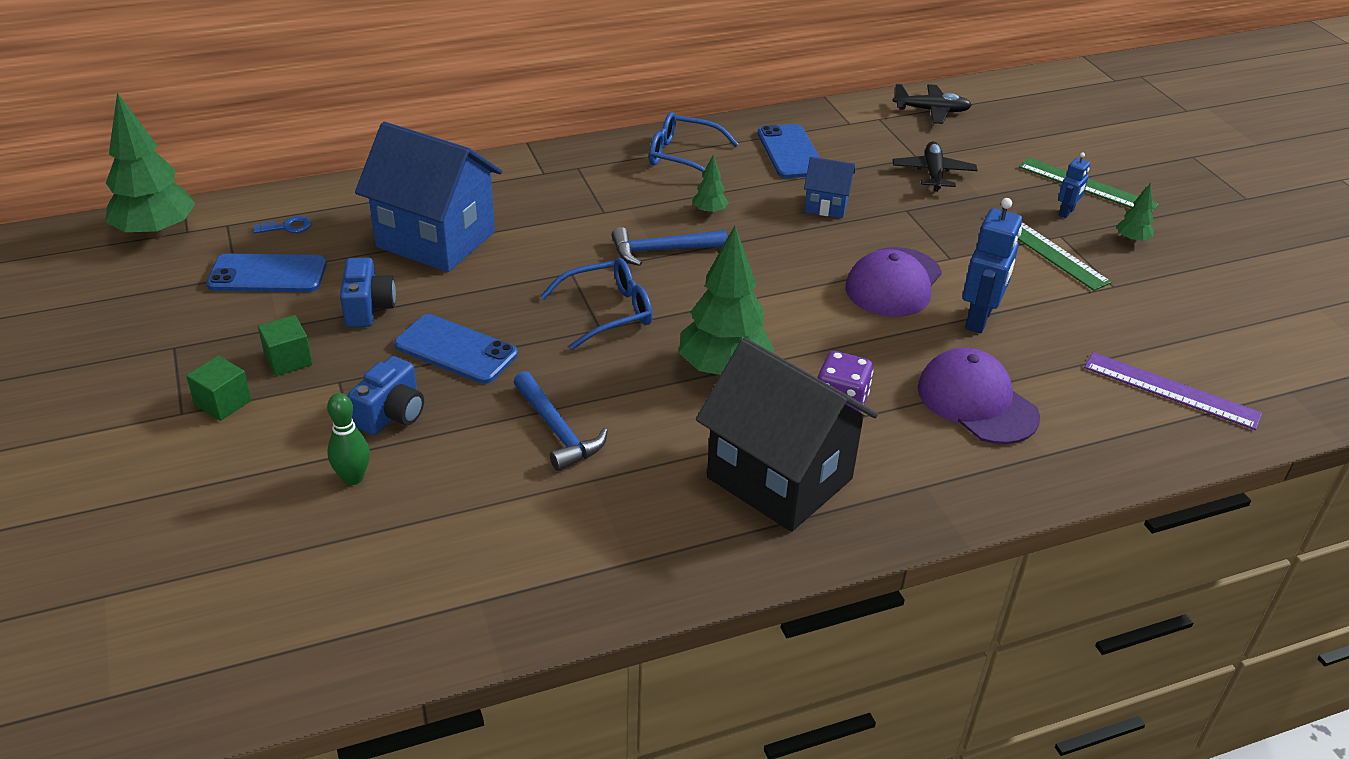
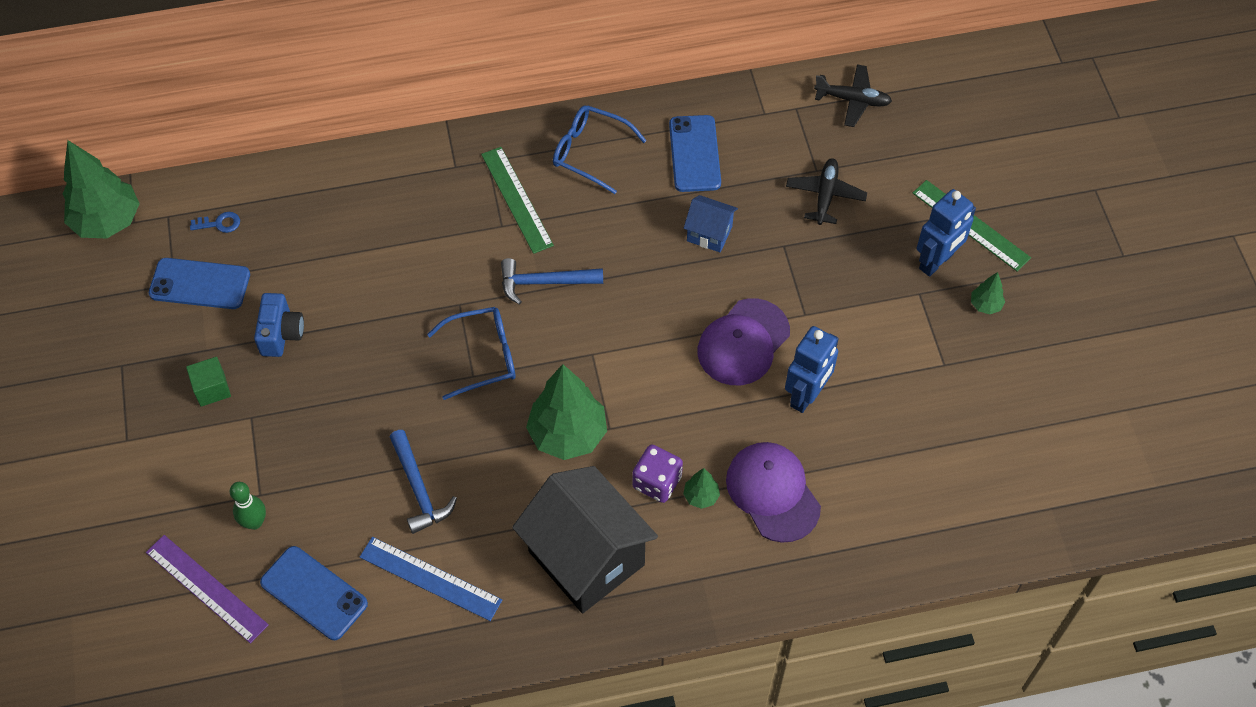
camera: 10 degrees right, 20 degrees up
green cube [186,356,252,421] -> none
blue camera [348,356,424,435] -> none
blue house [355,122,502,272] -> none
blue phone [394,314,518,384] -> blue phone moved to [260,546,368,640]
green tree [693,155,729,214] -> green tree moved to [683,468,720,509]
green ruler [985,209,1112,291] -> green ruler moved to [481,147,554,254]
blue robot [1058,152,1090,218] -> blue robot [917,189,976,277], size x1.85
purple ruler [1084,352,1262,430] -> purple ruler moved to [146,535,269,644]
none -> blue ruler [360,537,502,621]

